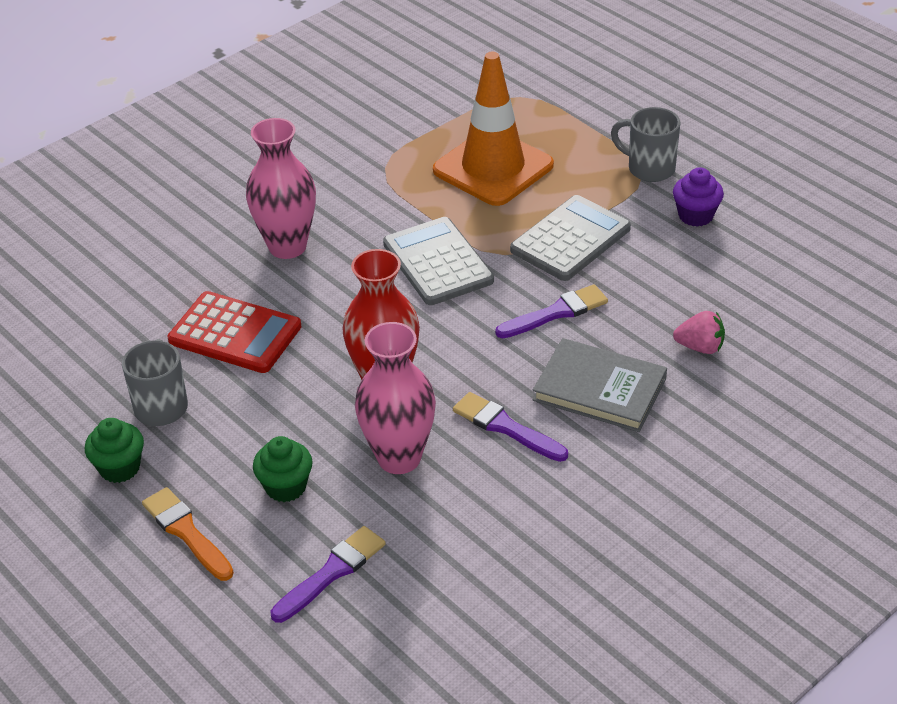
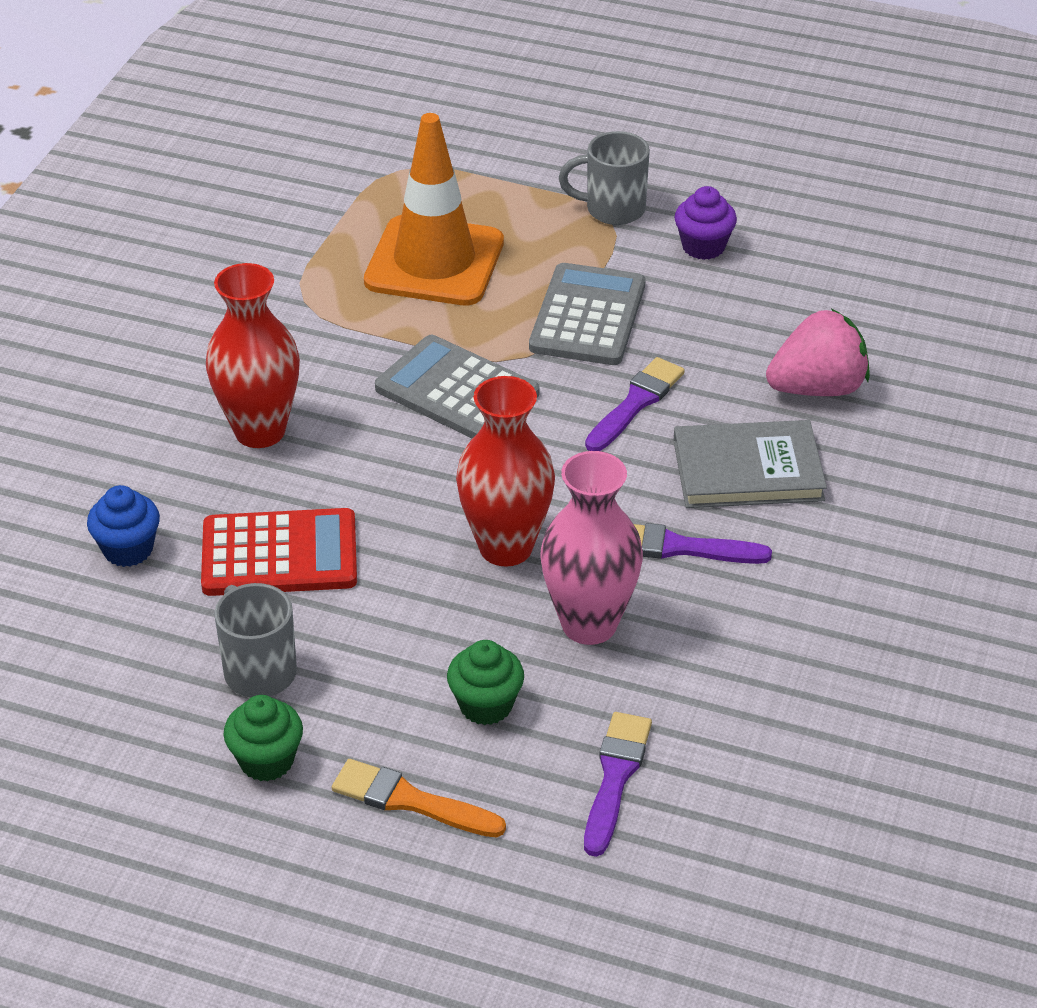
camera: 30 degrees left, 0 degrees up
pink vase [246,118,316,259] -> red vase [206,263,300,448]
pink strawberry [673,311,725,354] -> pink strawberry [766,309,870,396], size x1.67
none -> blue cupcake [87,485,160,567]

